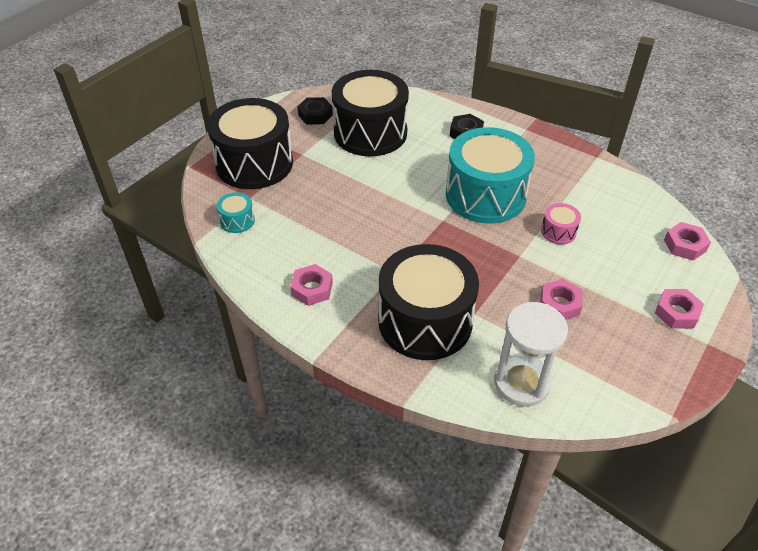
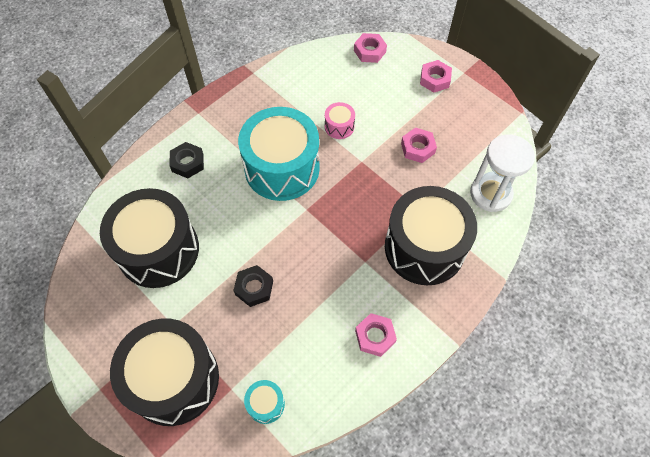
camera: 80 degrees left, 15 degrees up
black nut [297,97,333,125] -> black nut moved to [233,265,273,307]

